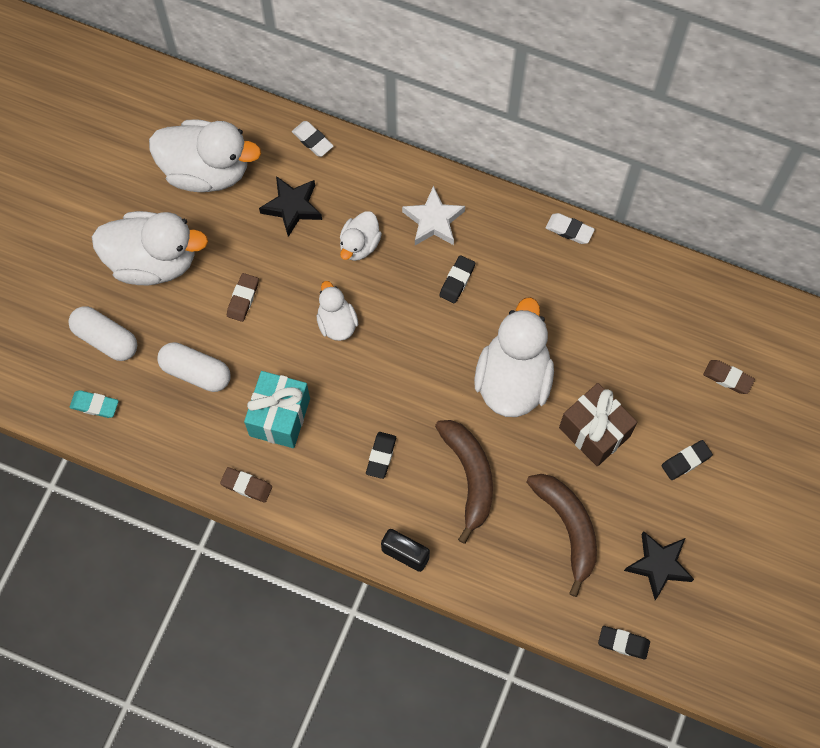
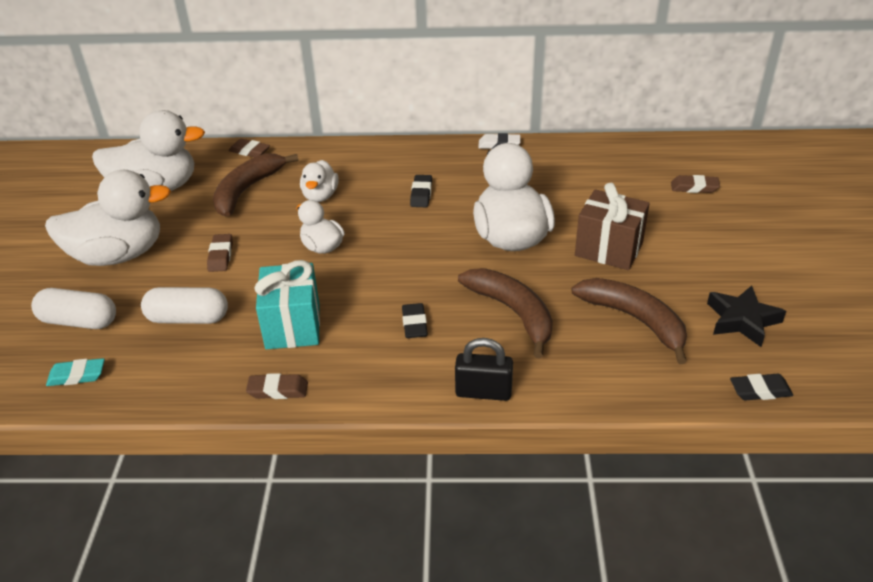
camera: 20 degrees left, 30 degrees down
black star [259,176,322,237] -> brown banana [213,153,298,216]
white eraser [292,121,333,157] -> brown eraser [229,139,270,157]
white star [402,185,465,245] -> none
black eraser [662,440,713,480] -> none

